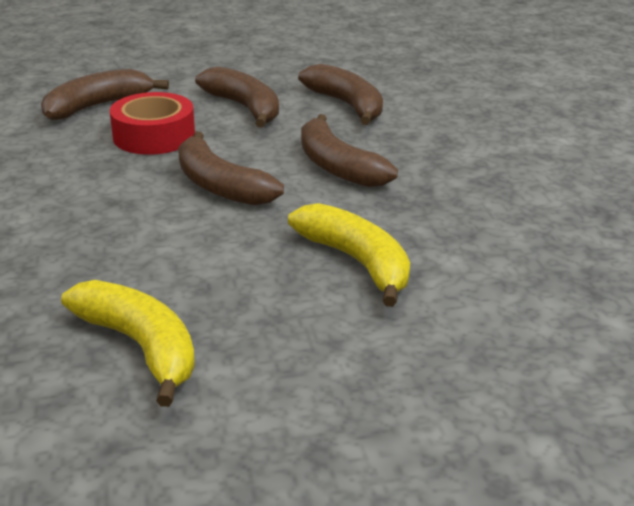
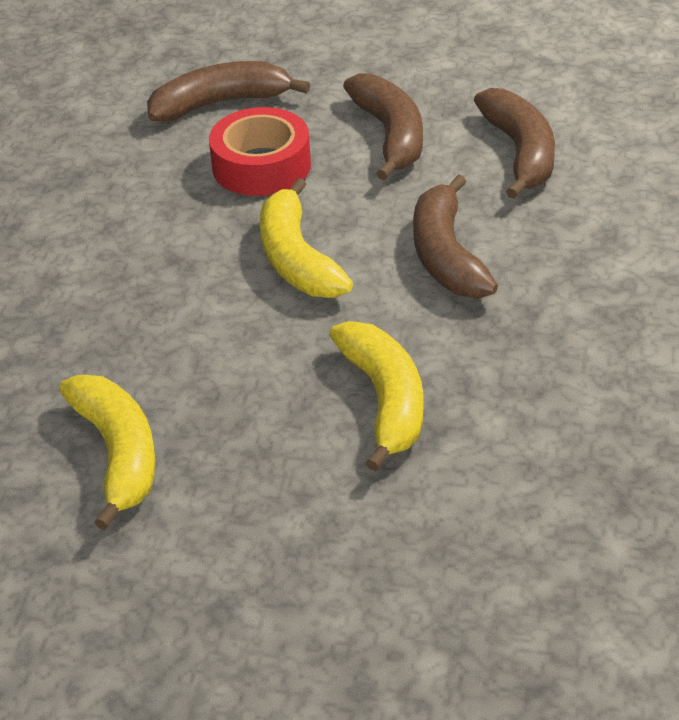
camera: 25 degrees right, 10 degrees up
brown banana [178,131,284,206] -> yellow banana [260,178,353,298]

